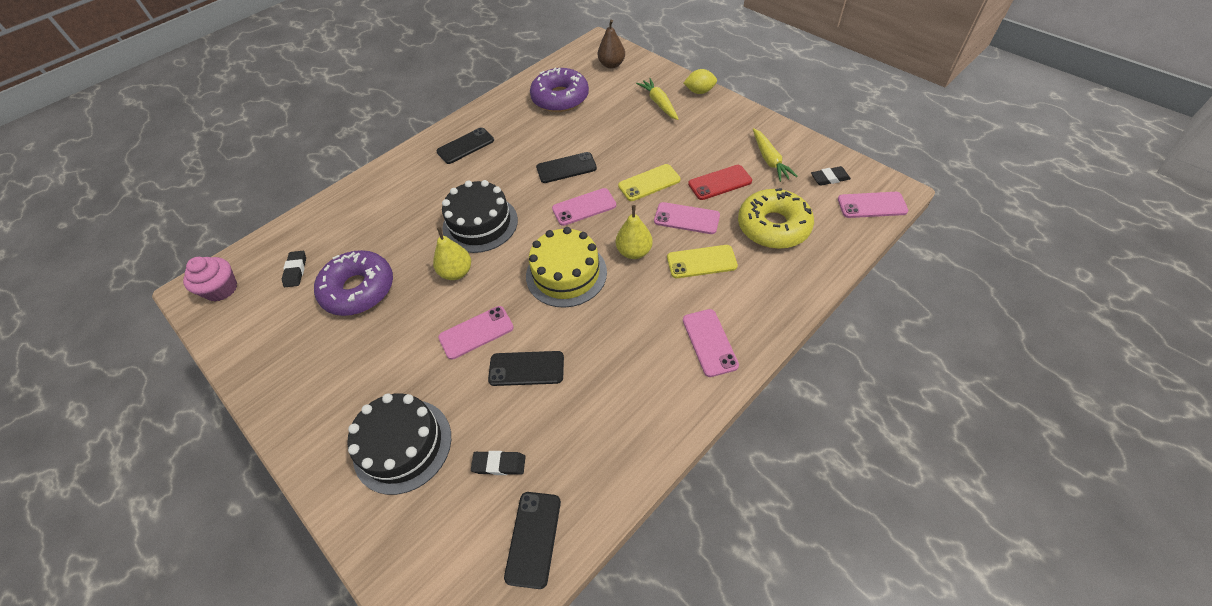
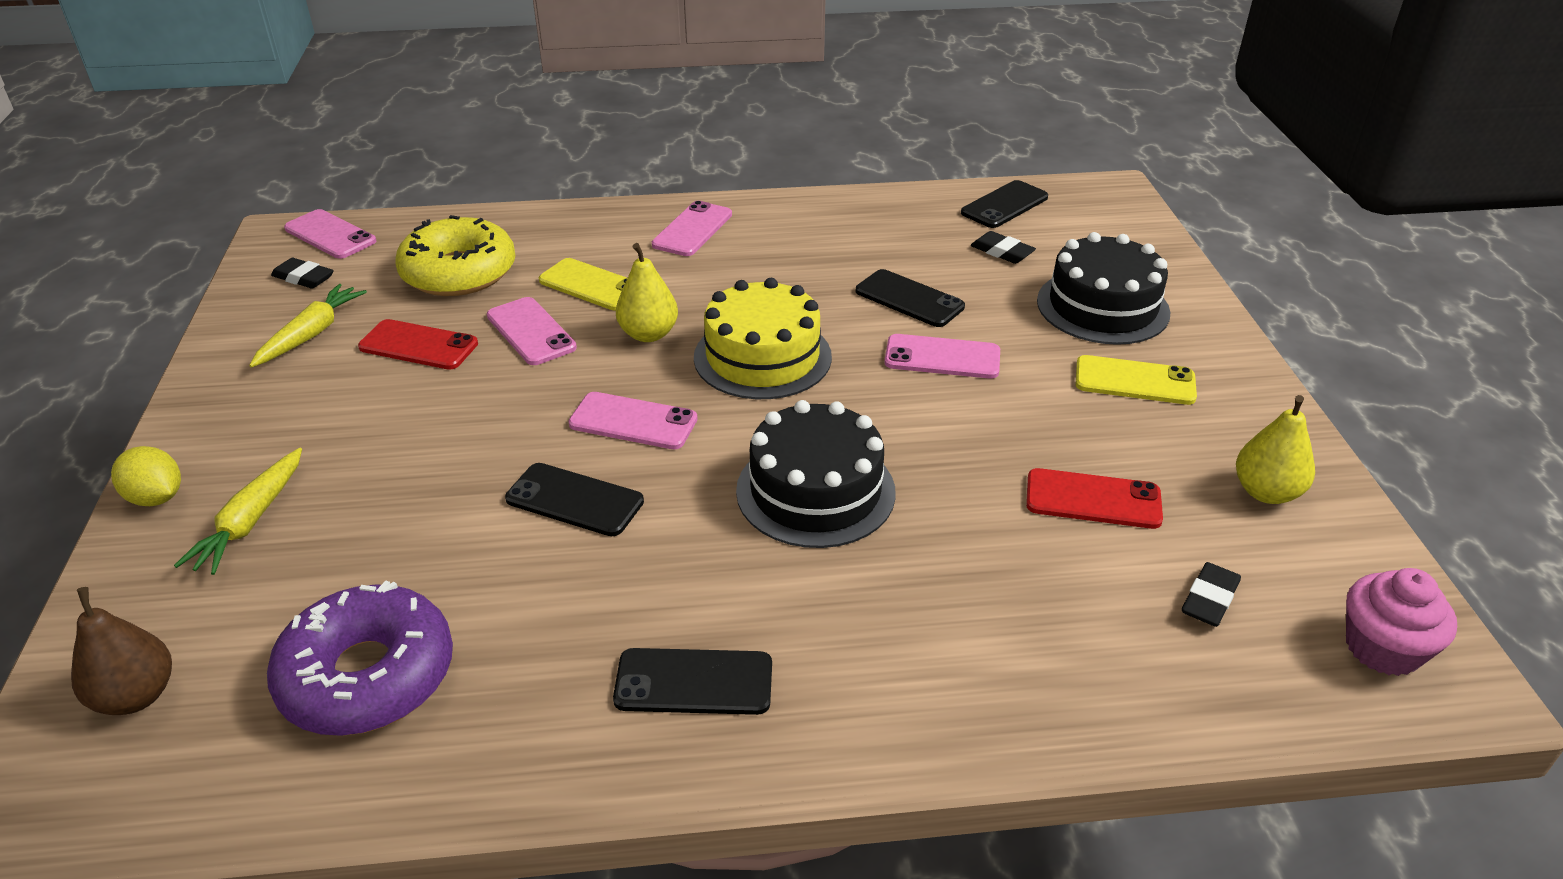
camera: 145 degrees left, 15 degrees down
purple donut [314,250,393,316] -> red phone [1026,468,1163,529]
yellow pear [433,227,471,280] -> yellow pear moved to [1236,395,1315,504]
yellow phone [618,164,681,201] -> yellow phone moved to [1076,355,1197,405]

